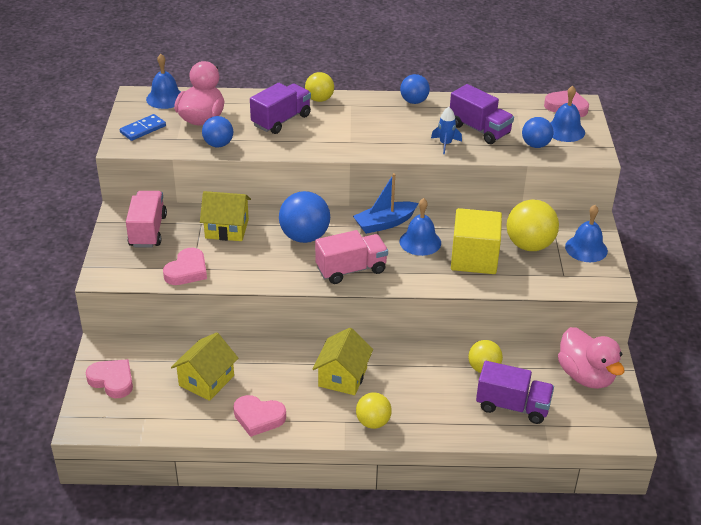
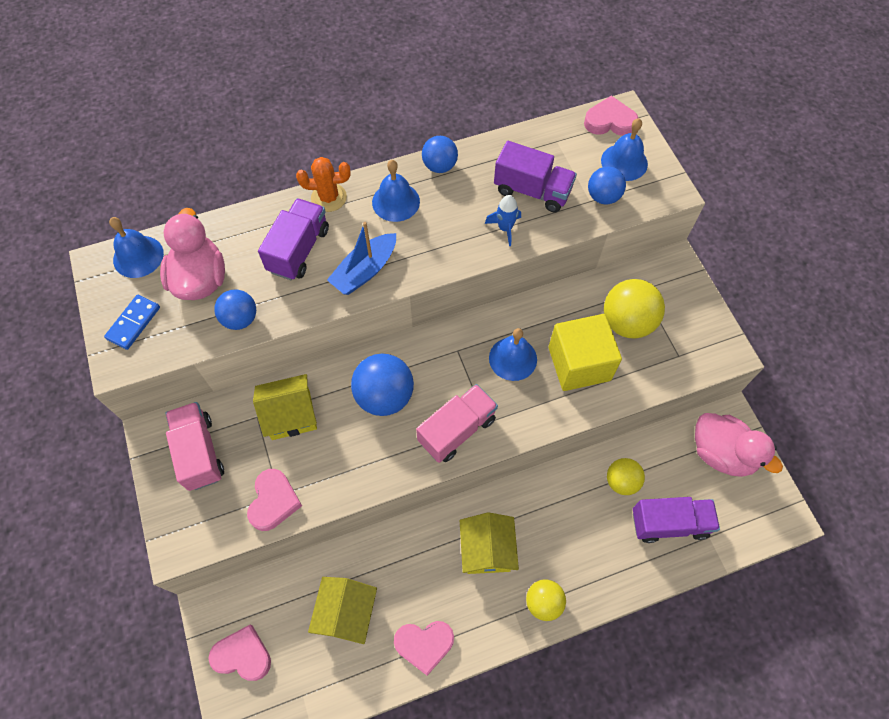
camera: 20 degrees left, 25 degrees up
yellow ball [305,72,334,102] -> orange cactus [296,157,350,212]
blue boat [353,173,418,234] -> blue boat moved to [327,222,396,295]
blue bell [565,205,608,262] -> blue bell moved to [372,160,420,222]

